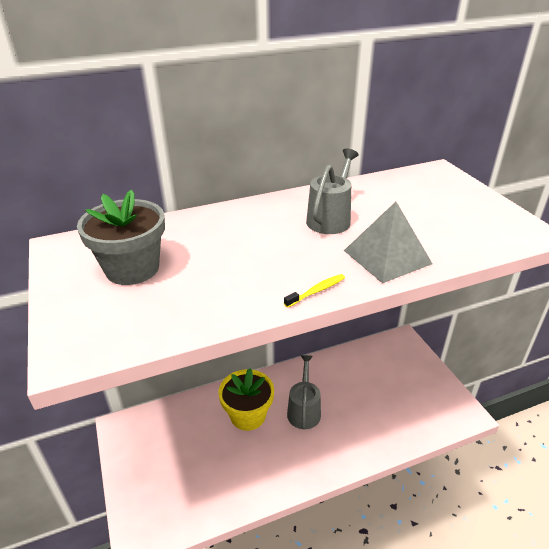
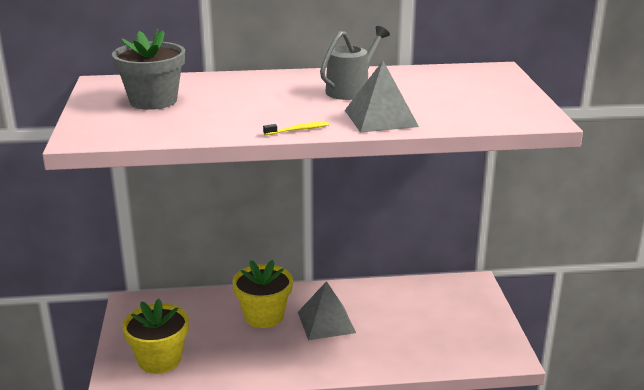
camera: 15 degrees right, 10 degrees down
grey watering can [287,355,321,429] -> grey pyramid [298,281,356,340]
none -> yellow flower pot [122,299,189,374]

